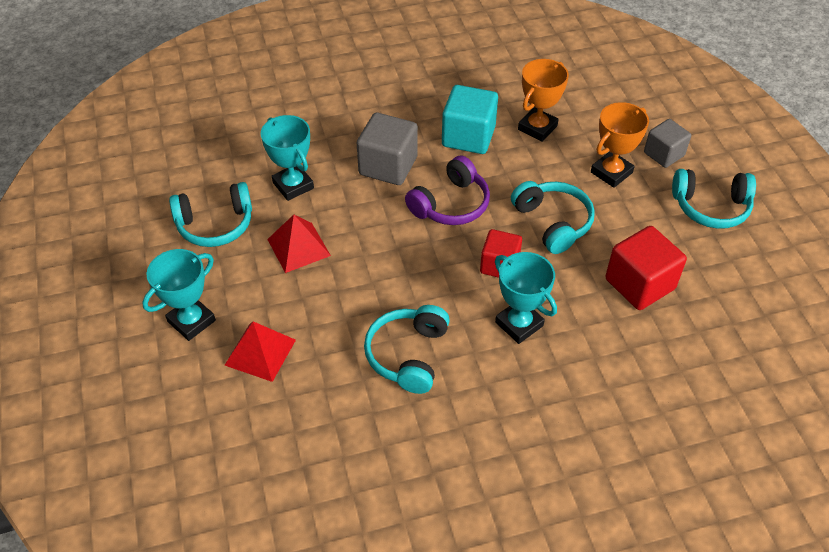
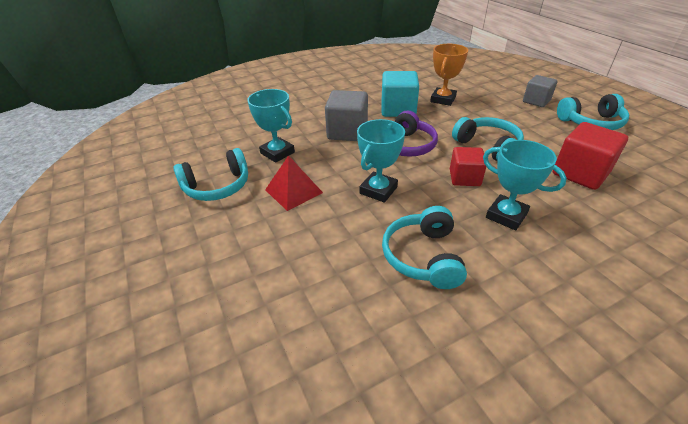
camera: 10 degrees left, 10 degrees down
turquoise trophy [142,249,216,341] -> turquoise trophy moved to [357,119,405,203]
red pyramid [225,321,296,382] -> none
orange trophy [591,102,649,188] -> none

